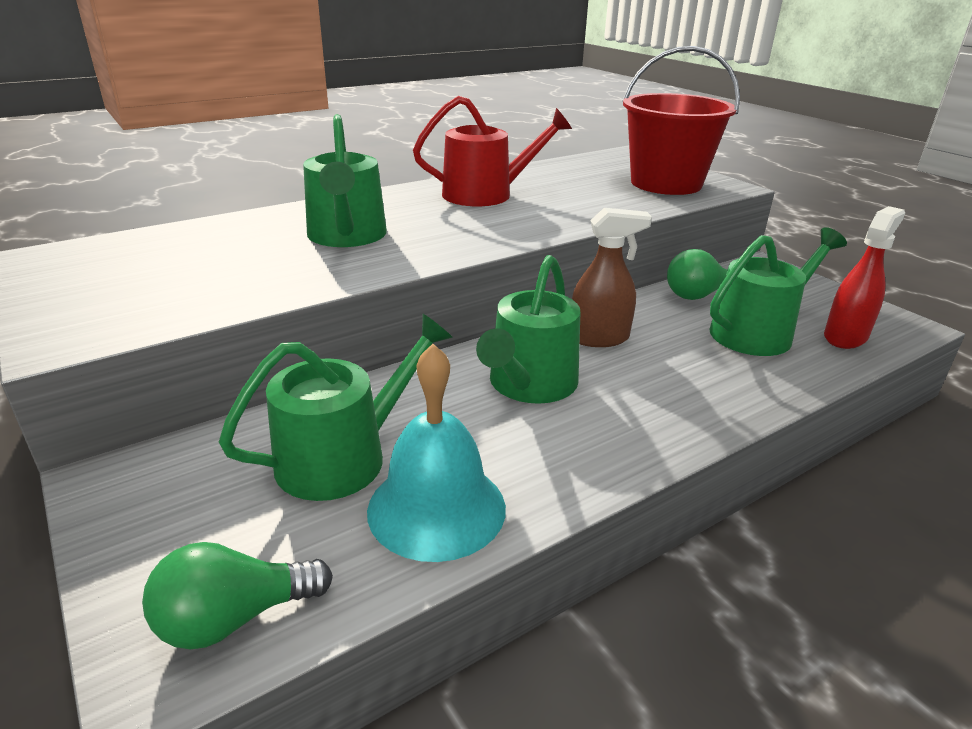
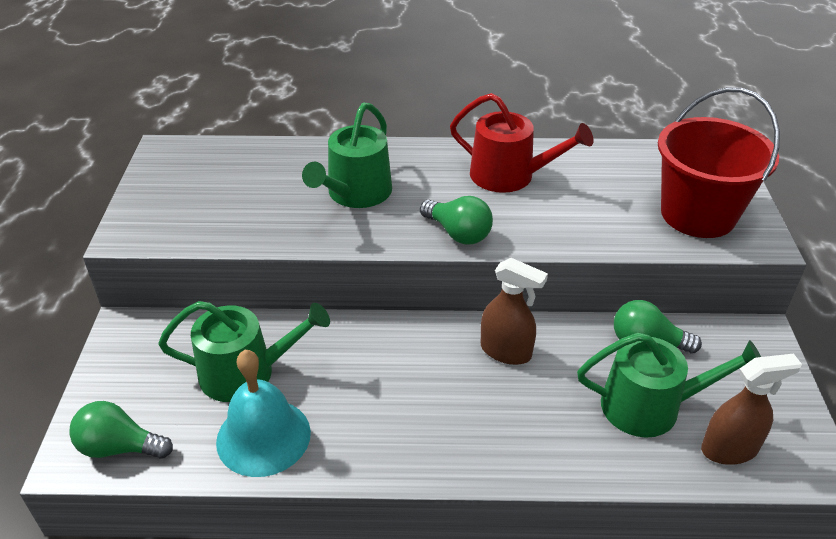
camera: 35 degrees right, 10 degrees up
green watering can [476,255,580,404] -> none
red spray bottle [824,206,905,349] -> brown spray bottle [701,354,802,465]
none -> green light bulb [420,196,493,245]

